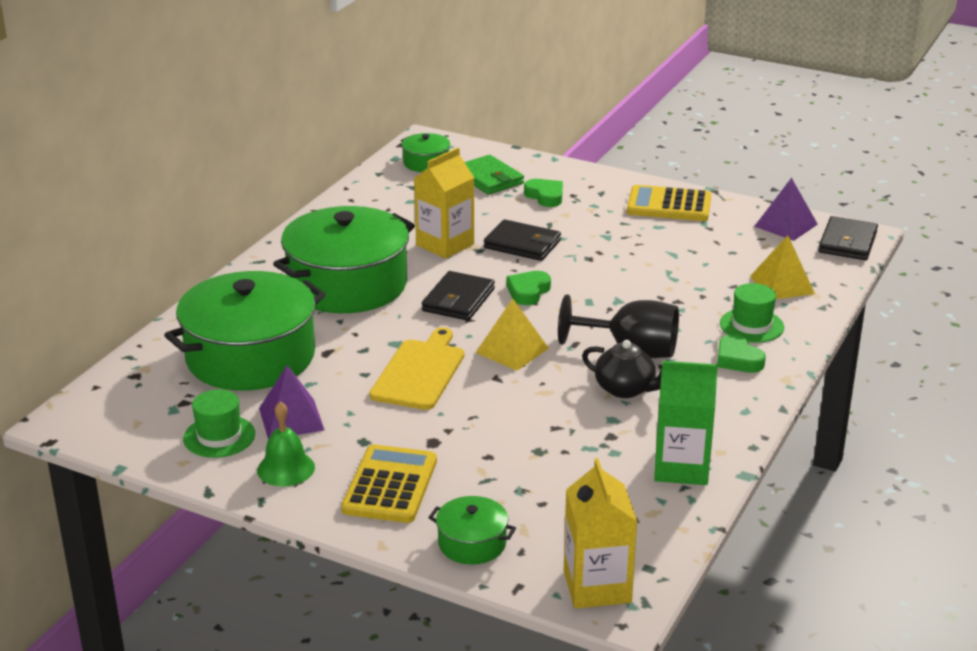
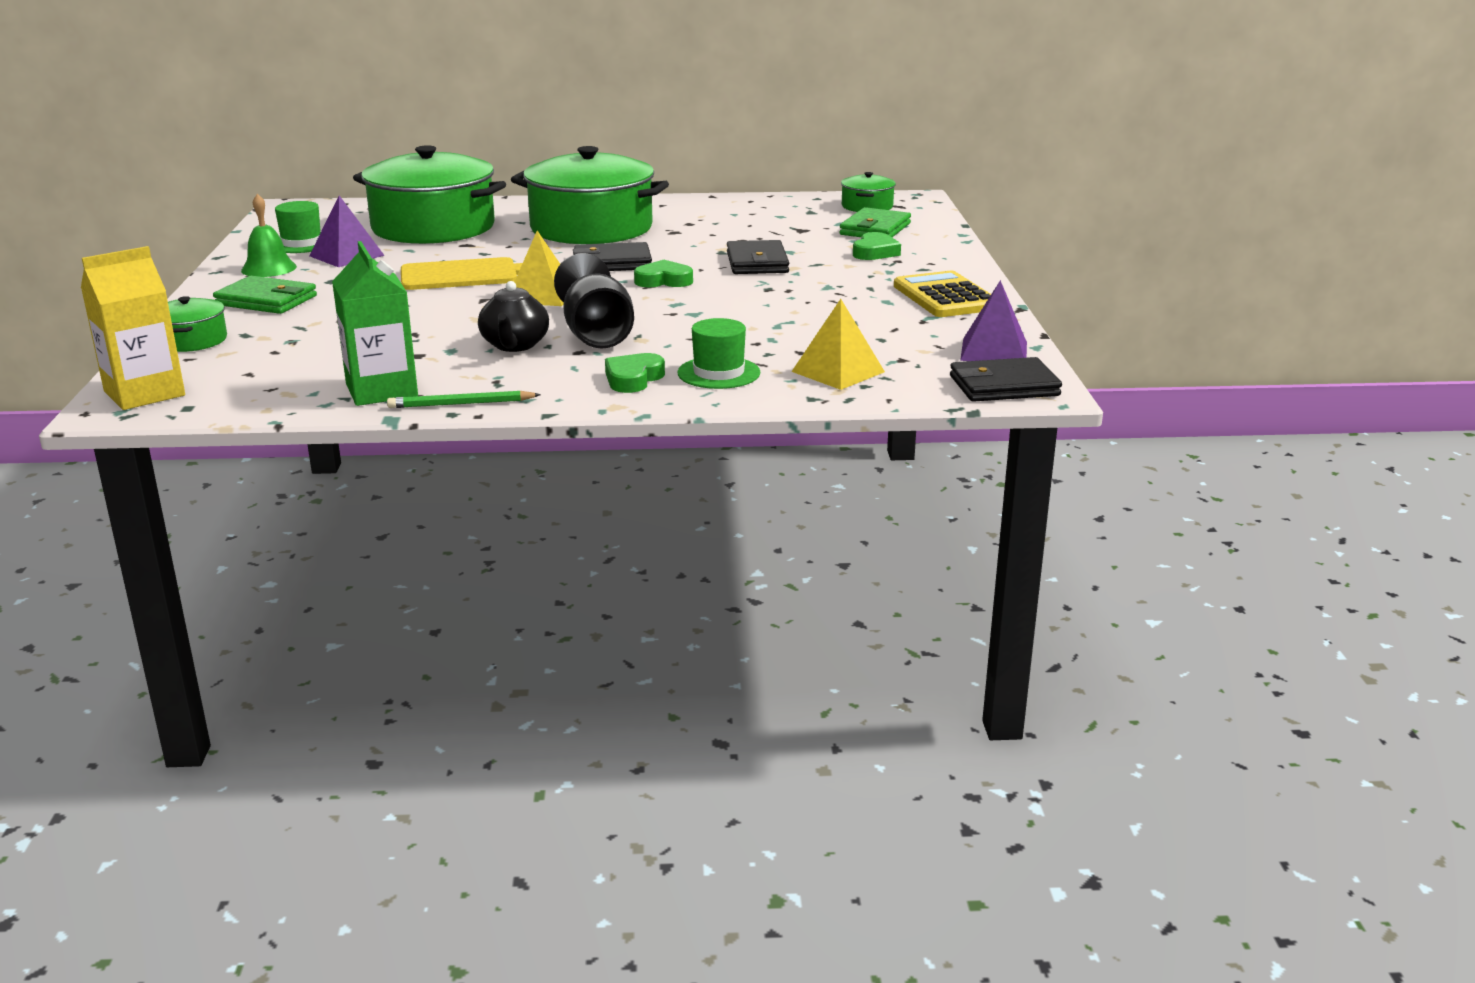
camera: 60 degrees right, 5 degrees down
yellow calculator [341,444,437,523] -> green wallet [213,276,317,314]
yellow carton [414,148,474,259] -> none
none -> green pencil [387,391,541,408]

